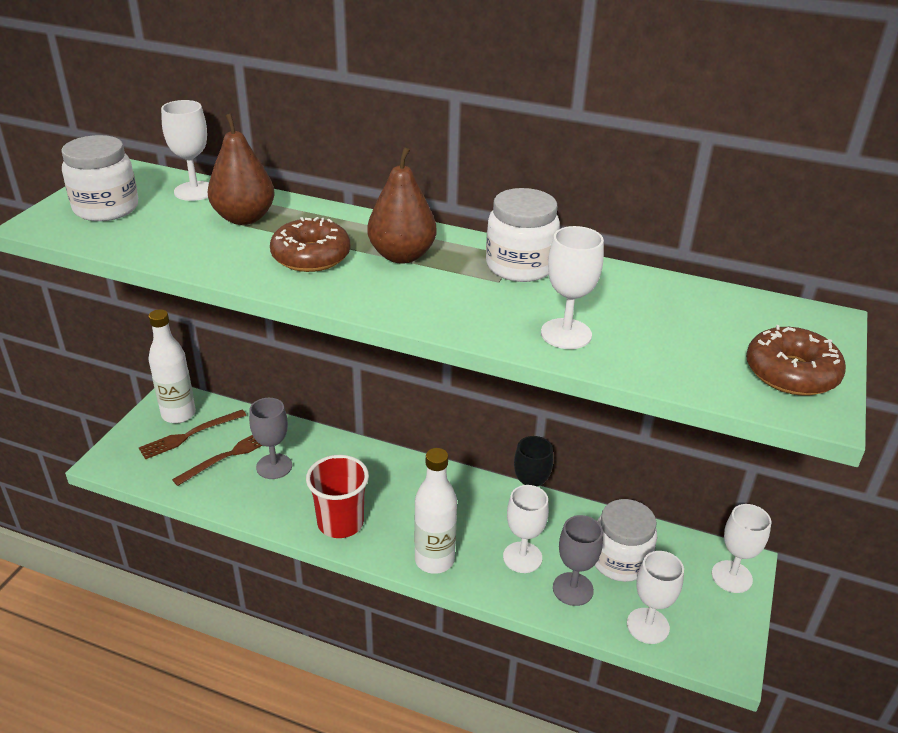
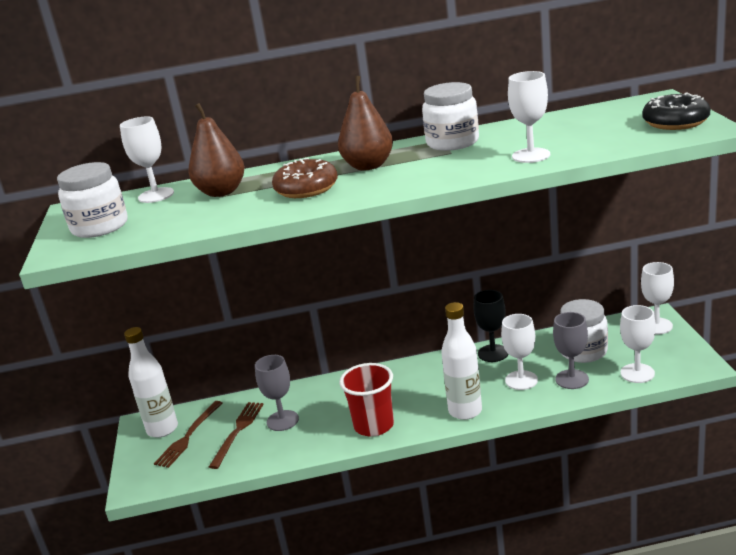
camera: 25 degrees left, 10 degrees down
brown donut [746,325,846,396] -> black donut [642,92,710,130]

